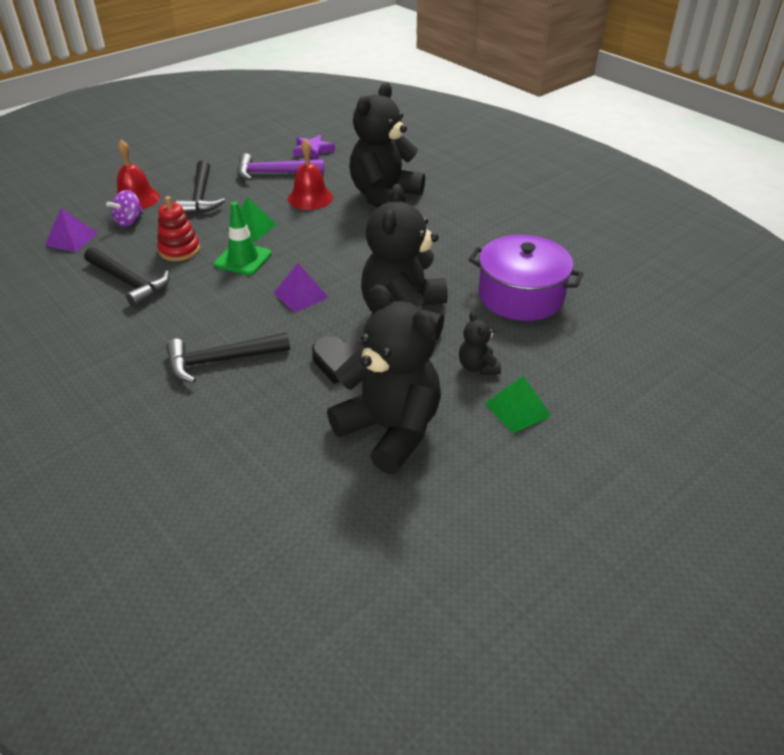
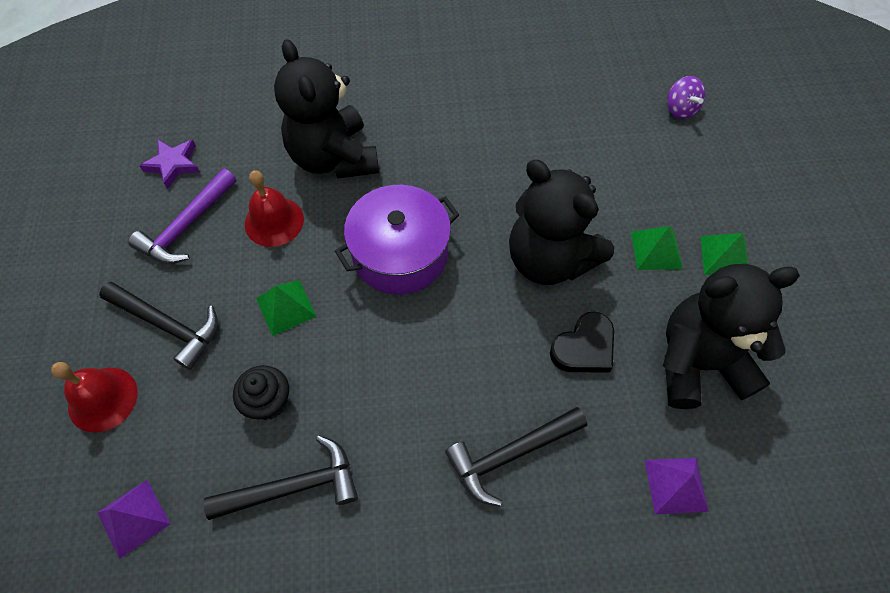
camera: 55 degrees left, 20 degrees up
purple spinning top [106,190,143,227] -> purple spinning top moved to [667,76,705,119]
red stacking toy [157,196,200,261] -> black cupcake [233,365,289,420]
black hammer [166,332,290,383] -> black hammer turned 45 degrees clockwise [445,407,587,507]
green traffic cone [214,202,272,275] -> none
purple pyramid [273,263,329,313] -> purple pyramid moved to [645,458,709,514]
black teddy bear [459,312,501,375] -> green pyramid [631,226,683,270]
purple pot [468,235,583,321] -> purple pot moved to [335,185,459,295]

